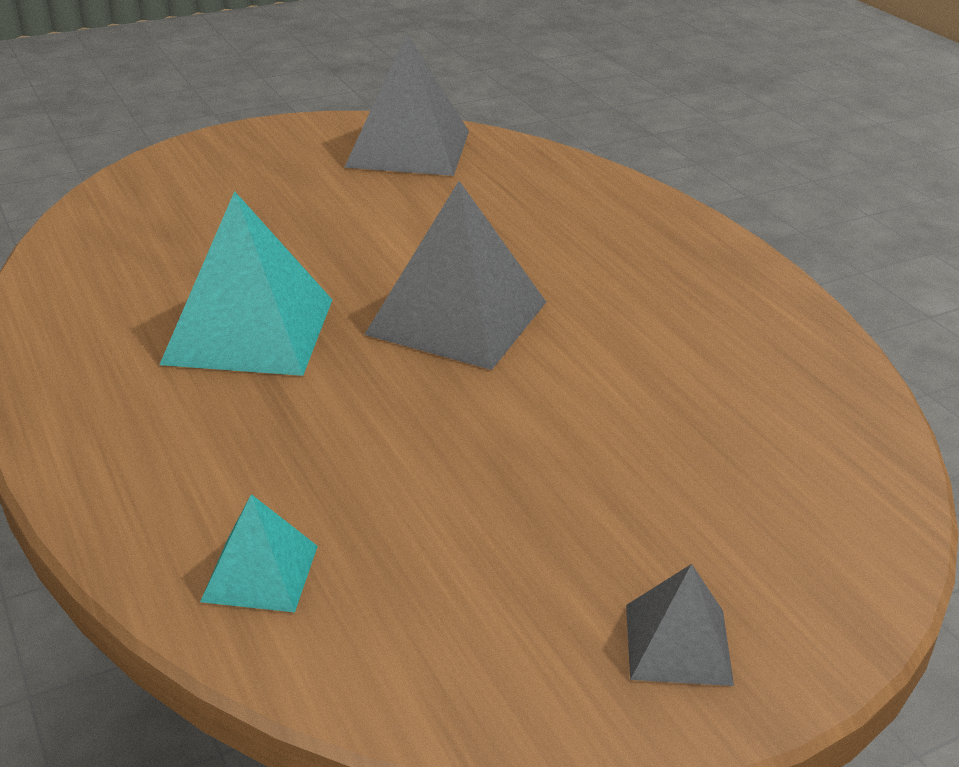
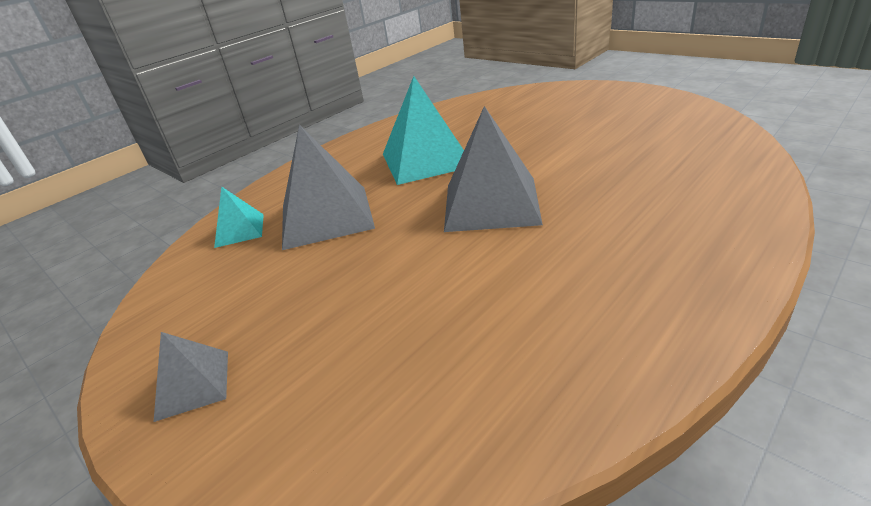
camera: 75 degrees right, 0 degrees up
grey pyramid [344,33,469,176] -> grey pyramid moved to [282,125,375,250]

